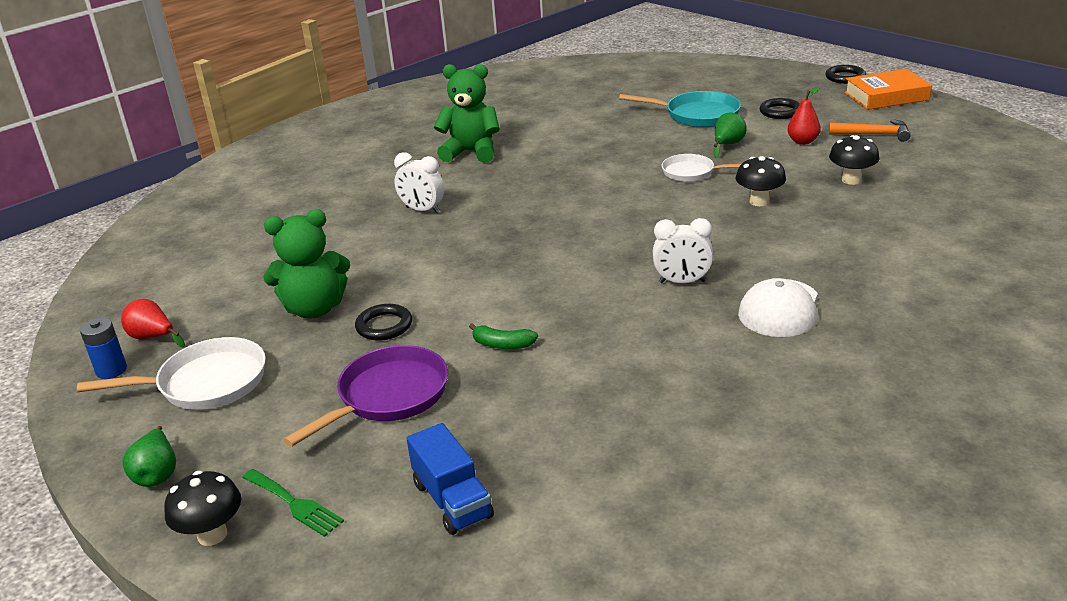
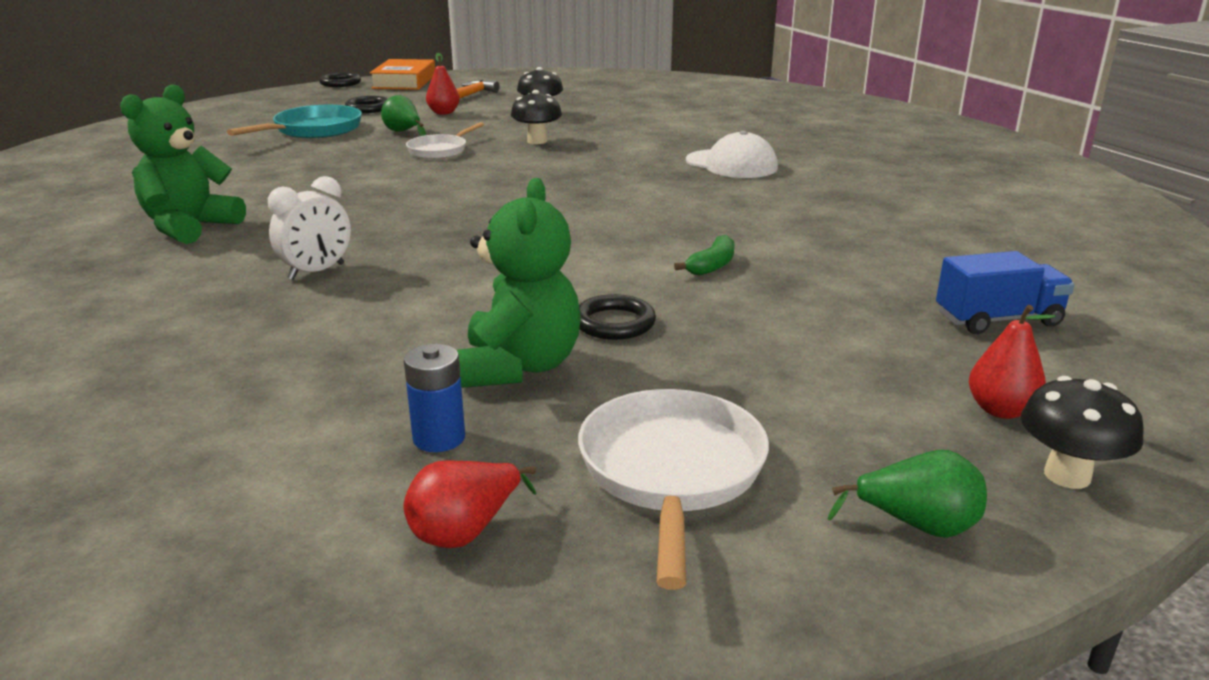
camera: 75 degrees left, 5 degrees down
blue battery [80,318,127,379] -> blue battery moved to [404,344,465,452]
green fork [242,469,344,537] -> red pear [969,305,1056,419]
purple pan [283,345,448,447] -> none
white clock [653,218,713,283] -> none

